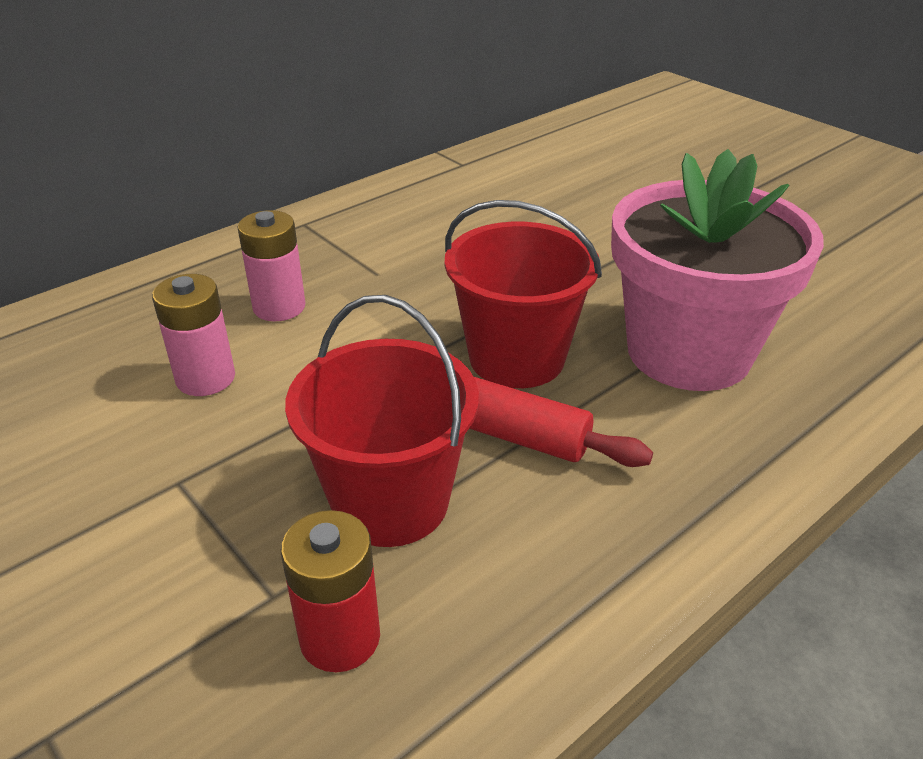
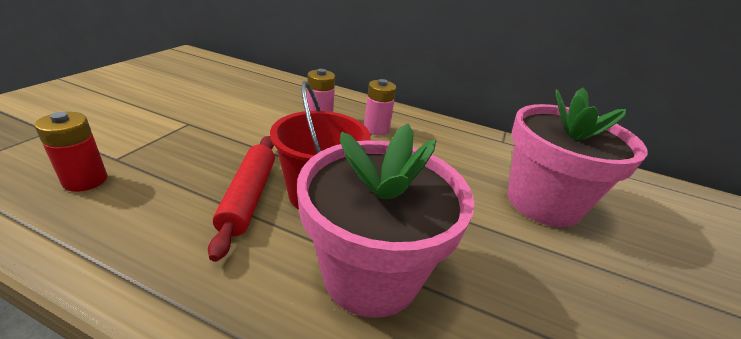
camera: 60 degrees right, 5 degrees down
pink battery [152,274,235,396] -> pink battery moved to [364,79,396,135]
red bucket [285,295,479,547] -> none
none -> pink flower pot [508,88,648,227]

